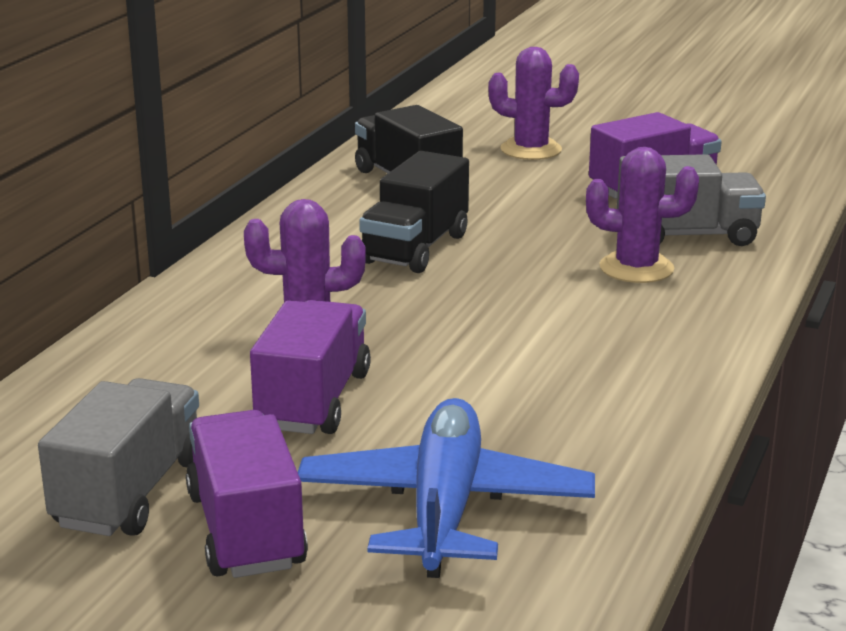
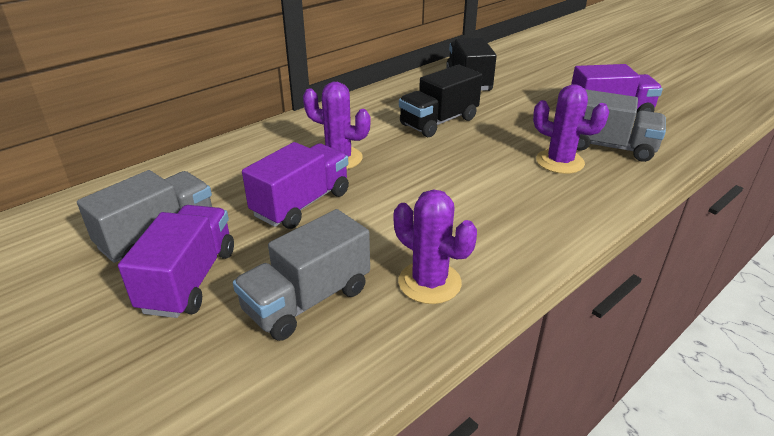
camera: 25 degrees right, 10 degrees up
blue plane [298,398,595,578] -> grey truck [233,209,370,341]
purple cactus [488,47,579,160] -> purple cactus moved to [394,189,477,304]

